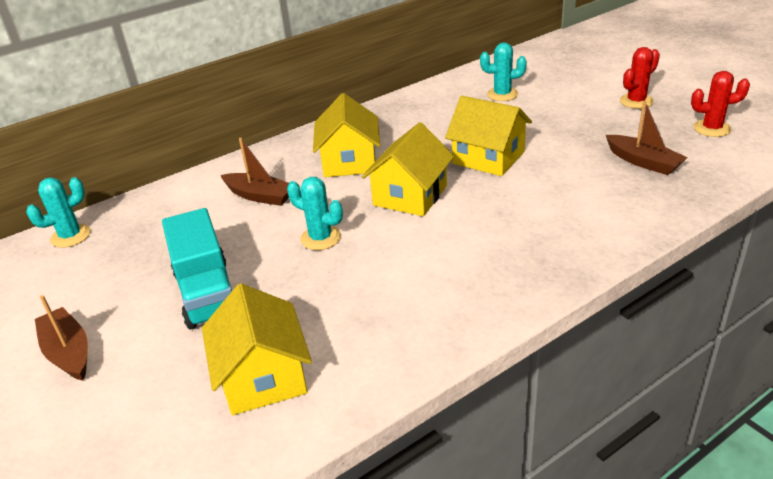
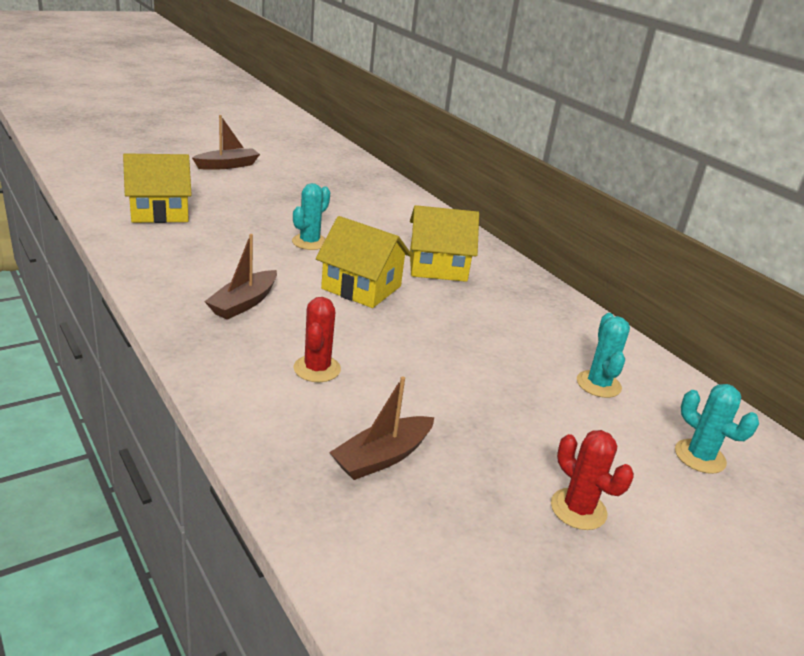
camera: 85 degrees right, 5 degrees down
turquoise cactus [26,177,90,248] -> turquoise cactus moved to [675,384,759,474]
turquoise truck [162,208,232,329] -> none
brown boat [221,138,289,206] -> brown boat moved to [204,234,277,320]
yellow house [445,96,532,176] -> none
red cactus [691,71,750,137] -> red cactus moved to [294,297,341,382]

